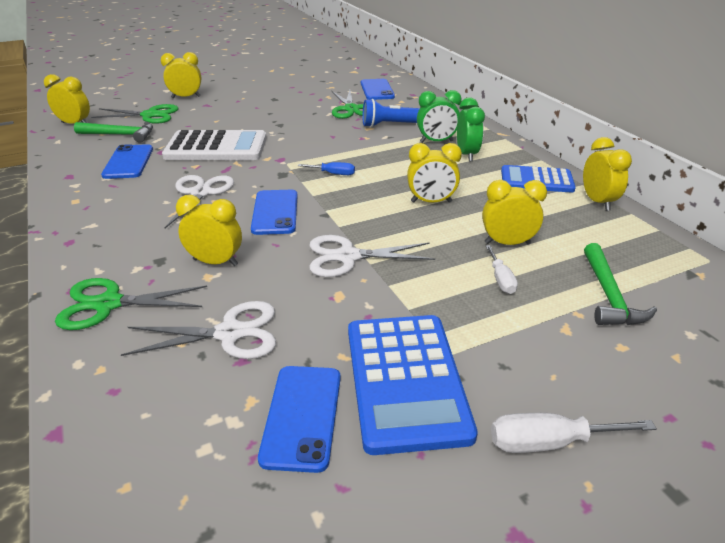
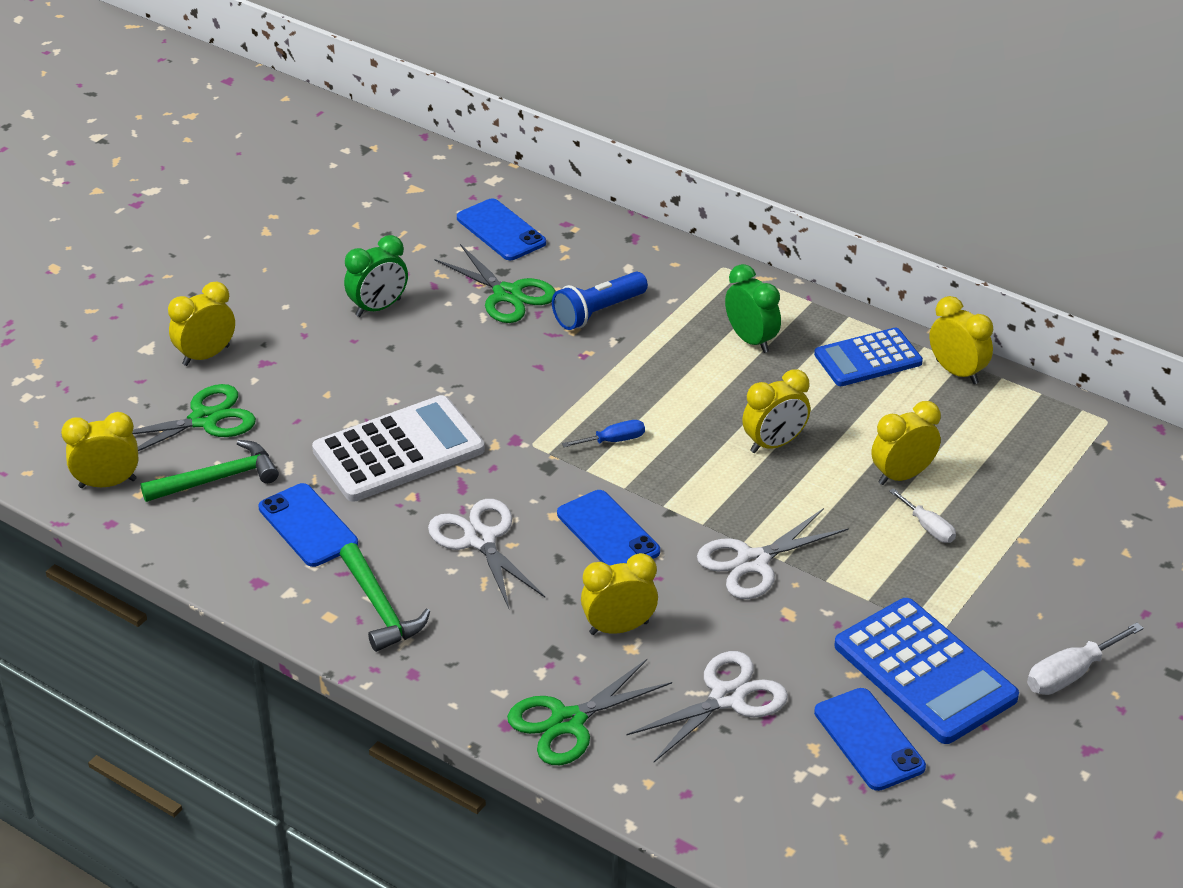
camera: 30 degrees left, 5 degrees up
green clock [417,90,462,143] -> green clock moved to [344,235,408,317]
green hammer [584,243,657,325] -> green hammer moved to [340,543,430,652]

